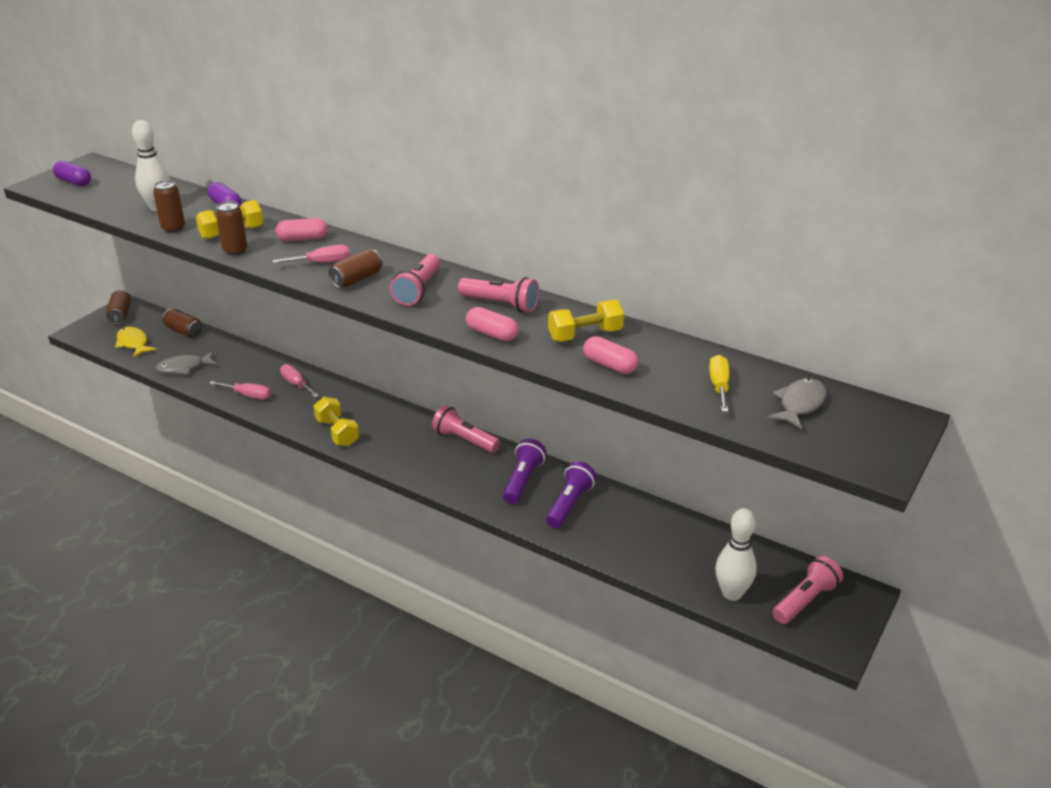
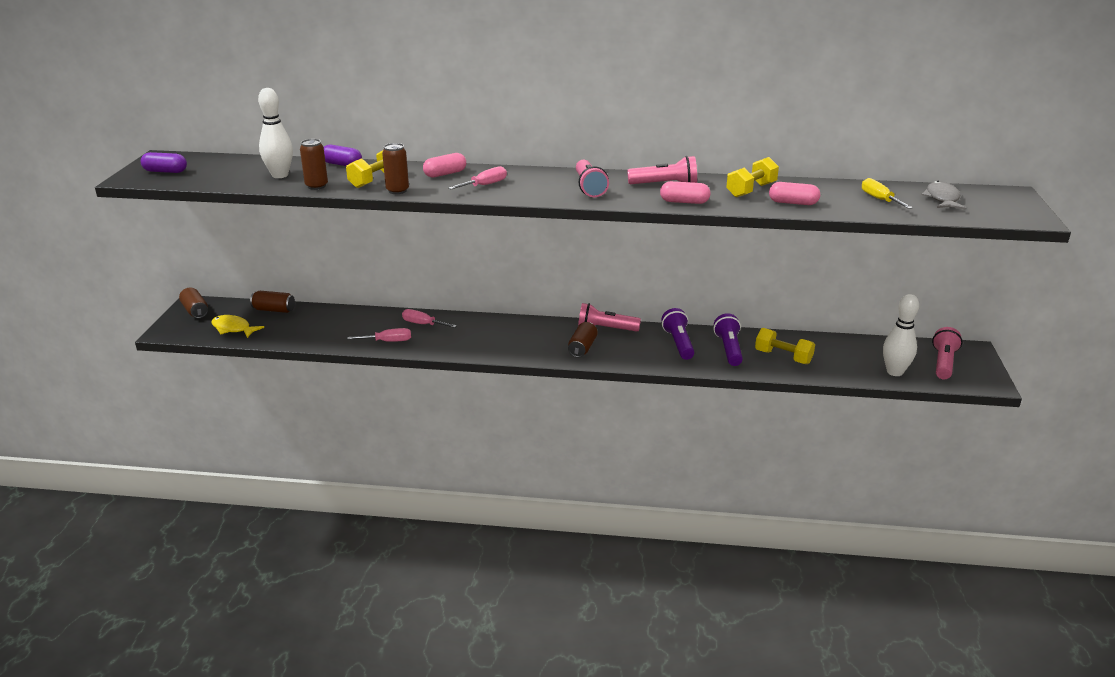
camera: 25 degrees left, 5 degrees down
grey fish [156,351,217,375] -> none
yellow dumbbell [314,396,359,446] -> yellow dumbbell moved to [755,328,815,364]
brown can [328,249,383,288] -> brown can moved to [568,322,598,358]

